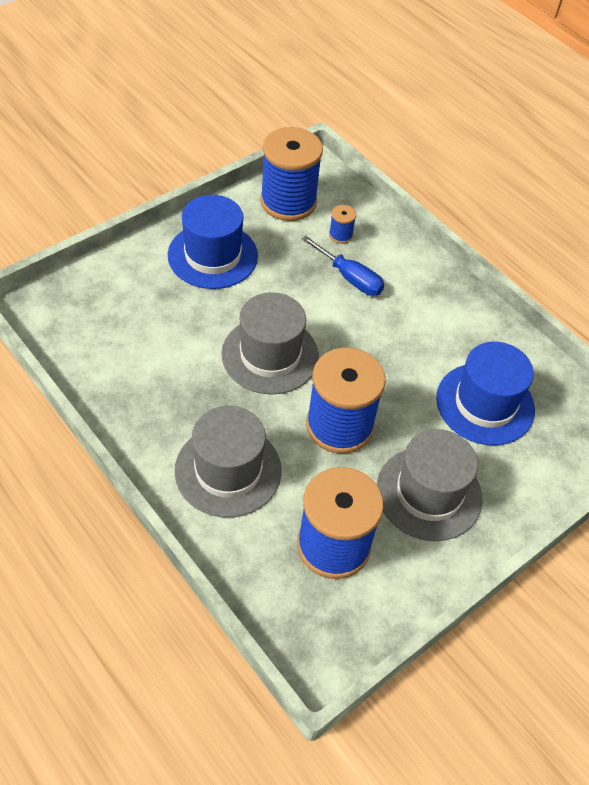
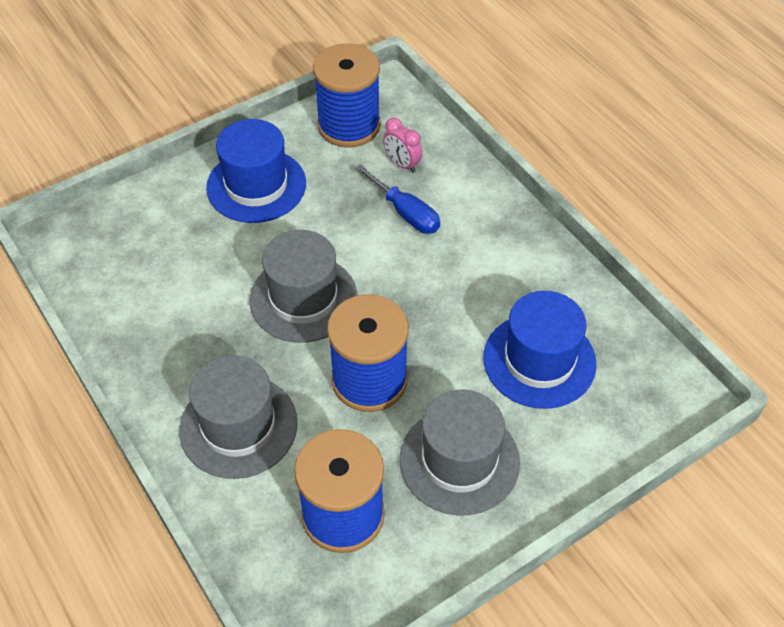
camera: 10 degrees right, 0 degrees up
blue spool [329,205,356,244] -> pink clock [383,118,423,173]

